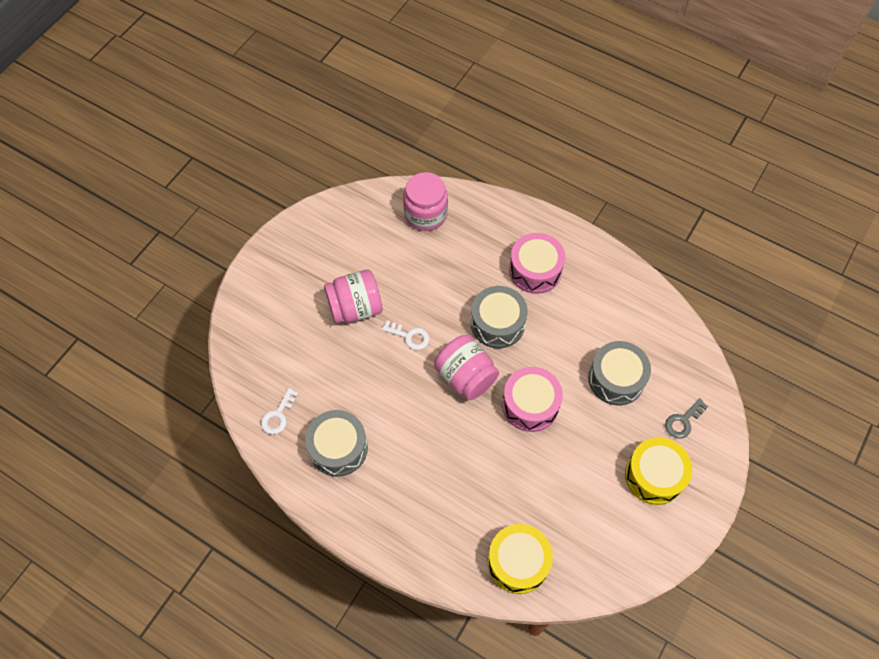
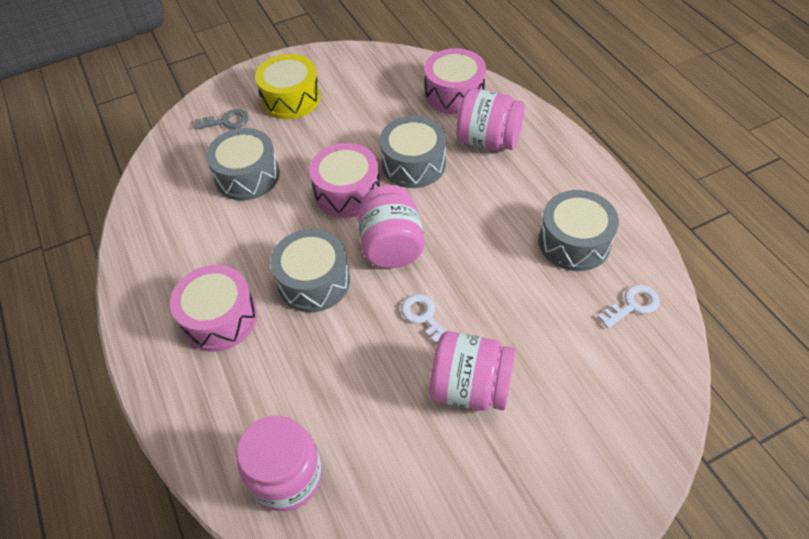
camera: 145 degrees left, 10 degrees down
yellow drum [488,524,553,594] -> pink drum [424,48,486,114]
none -> grey drum [379,116,446,188]
none -> pink jar [456,88,525,150]

